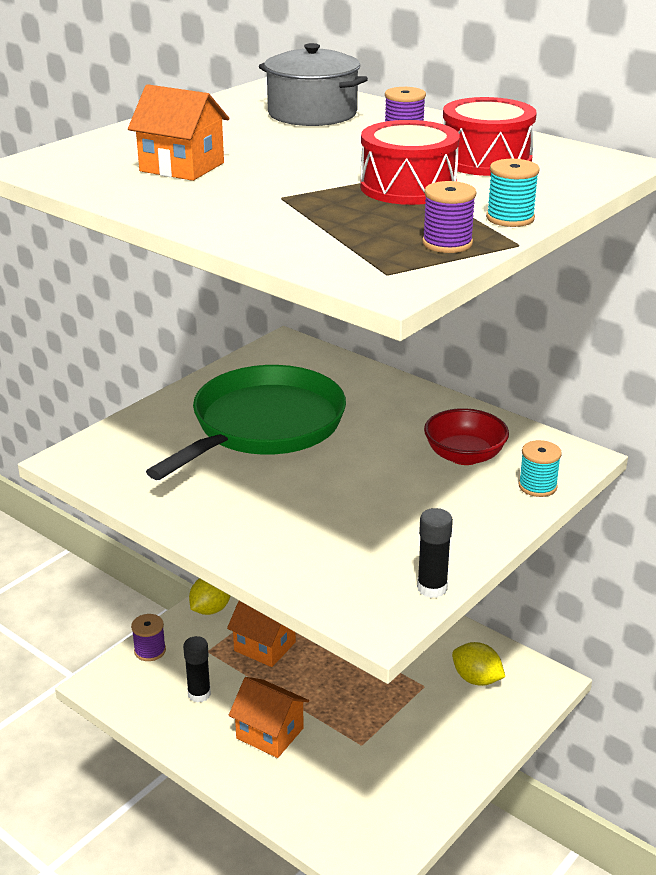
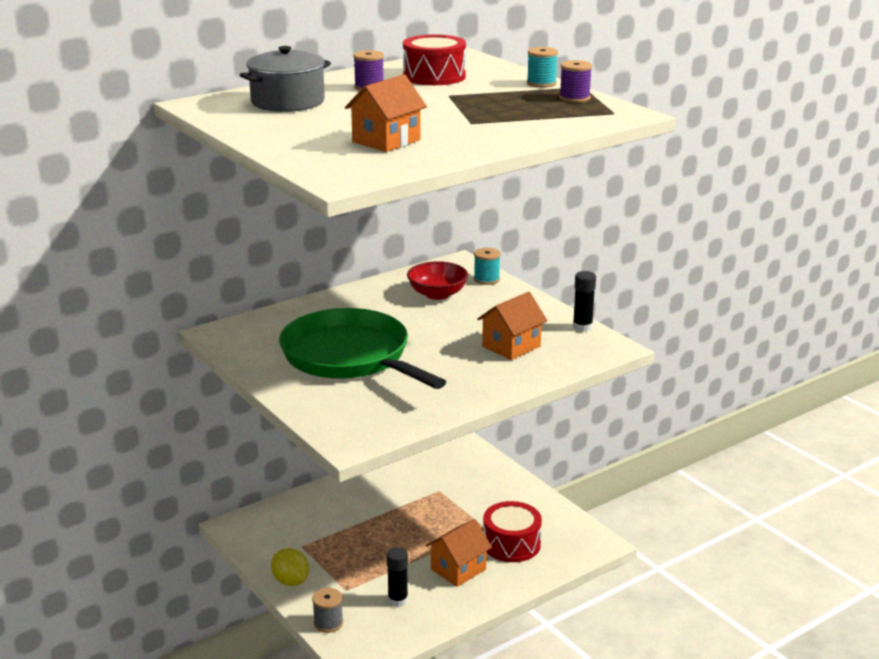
camera: 75 degrees left, 5 degrees down
purple spool [131,614,166,661] -> grey spool [312,588,343,633]
orange house [227,601,296,667] -> orange house moved to [477,292,547,360]
red drum [360,120,460,205] -> red drum moved to [483,501,542,562]
yellow lemon [452,642,505,686] -> none

